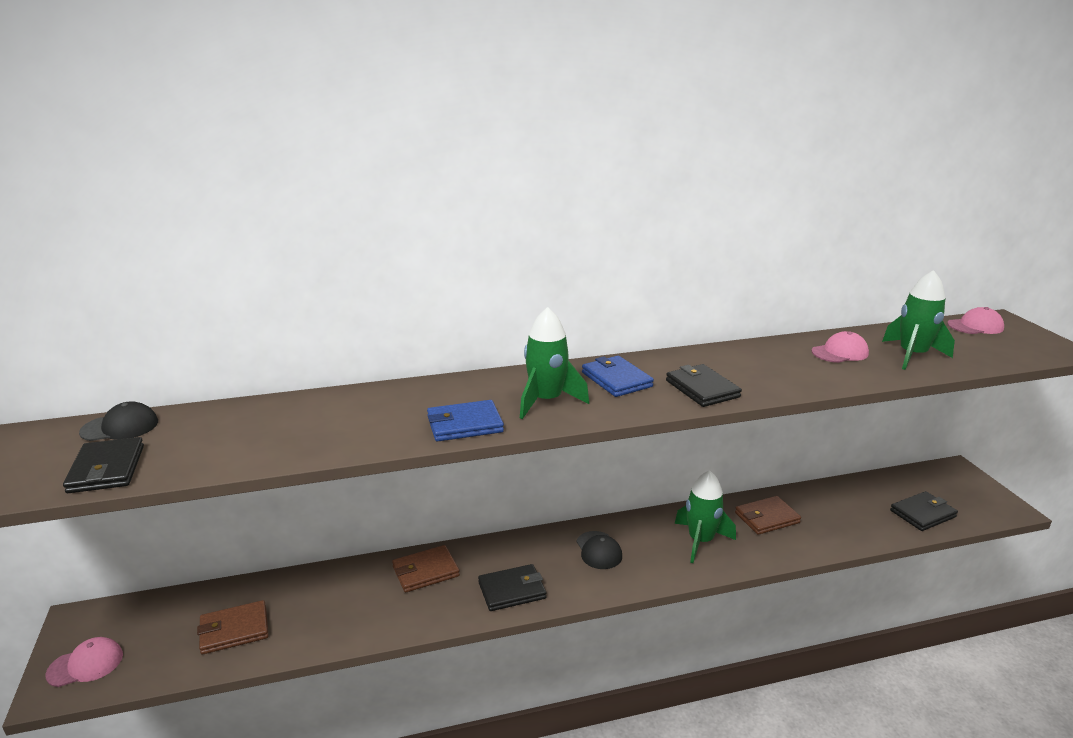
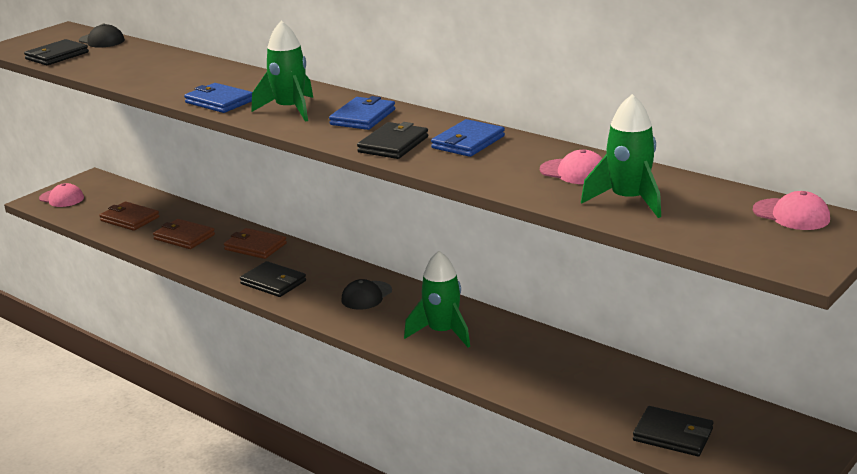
camera: 55 degrees right, 0 degrees up
brown wallet [735,496,801,535] -> brown wallet moved to [153,219,215,249]
none -> blue wallet [431,119,505,157]

